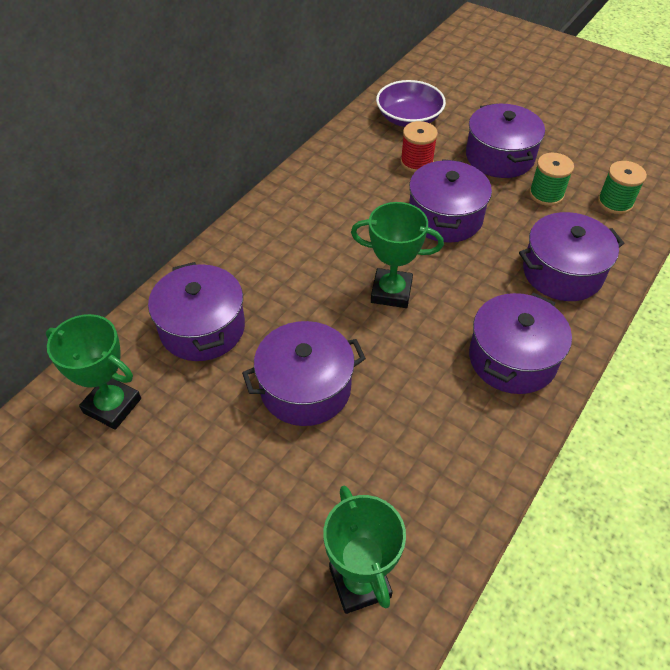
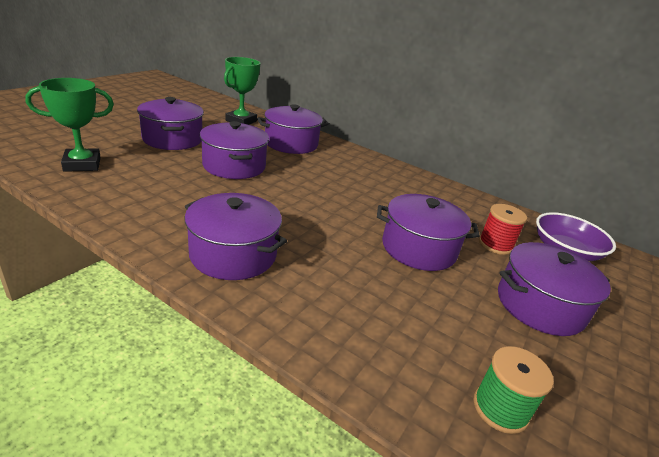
camera: 85 degrees right, 20 degrees down
green trophy [351,202,444,308] -> none
purple pot [519,212,624,301] -> purple pot moved to [137,97,204,150]
green spool [529,153,574,206] -> none

